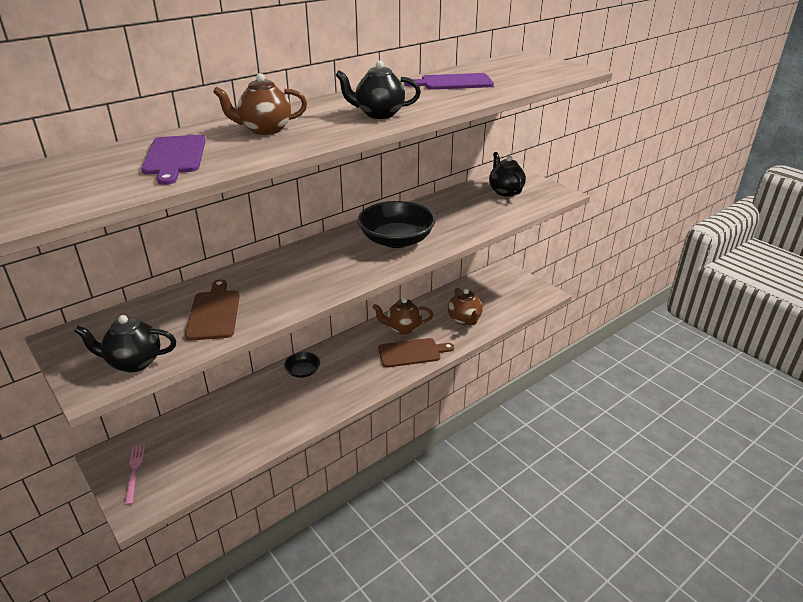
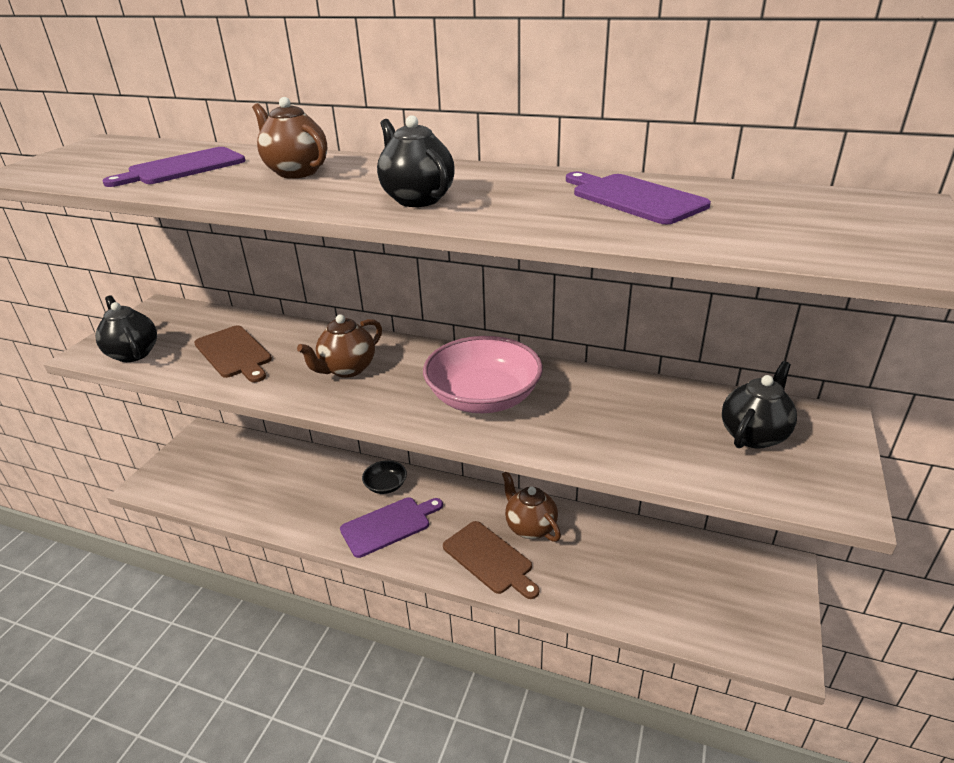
camera: 60 degrees right, 0 degrees up
pink fork [124,445,145,505] -> none
brown cutting board [185,280,240,340] -> brown cutting board turned 90 degrees clockwise [194,325,272,382]
black bowl [357,201,436,248] -> pink bowl [423,336,543,413]
brown teapot [448,288,483,325] -> brown teapot moved to [297,314,382,378]
none -> purple cutting board [340,497,443,558]

